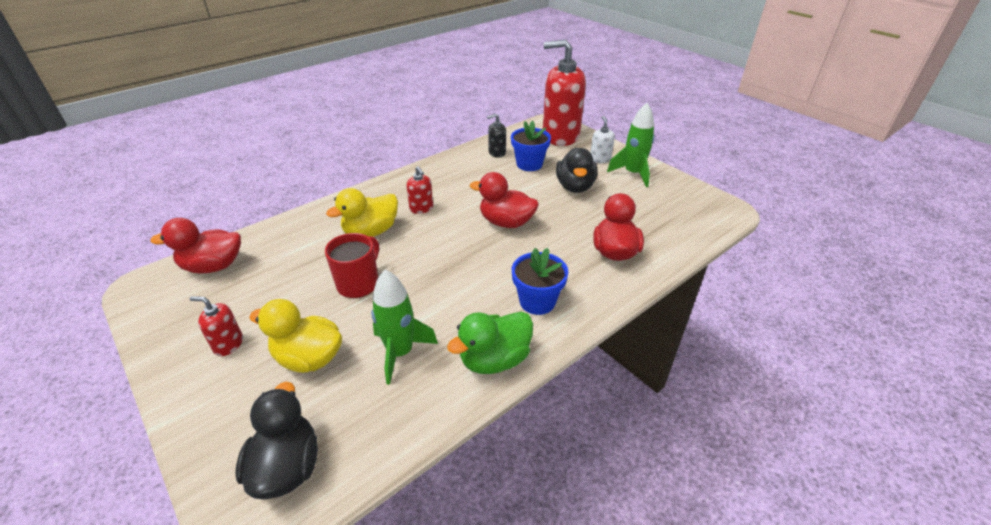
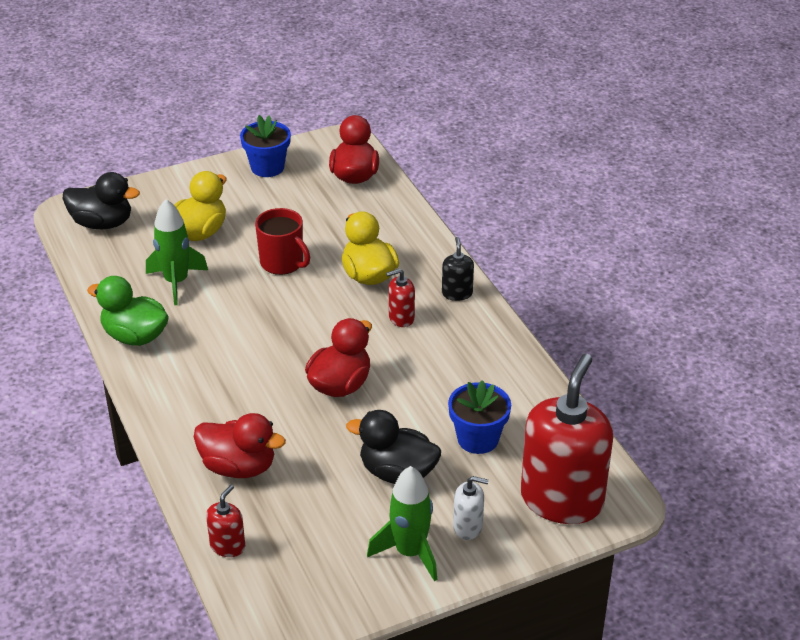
camera: 105 degrees right, 0 degrees up
red soap dispenser [189,296,243,356] -> red soap dispenser moved to [206,485,245,557]
green duck [447,312,533,374] -> green duck turned 45 degrees counterclockwise [87,276,169,346]
black soap dispenser [487,114,506,158] -> black soap dispenser moved to [442,237,474,301]
blue flower pot [512,248,568,315] -> blue flower pot moved to [240,115,291,177]

